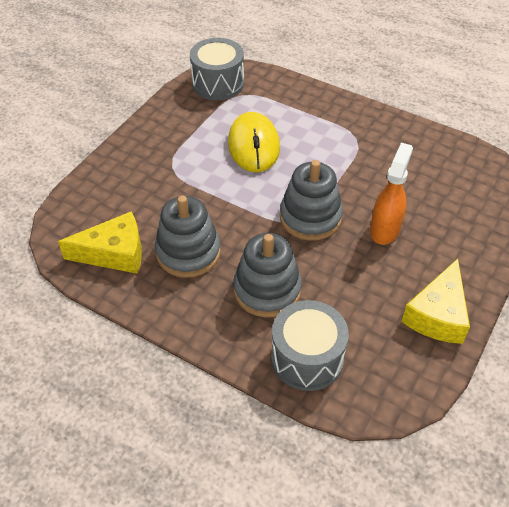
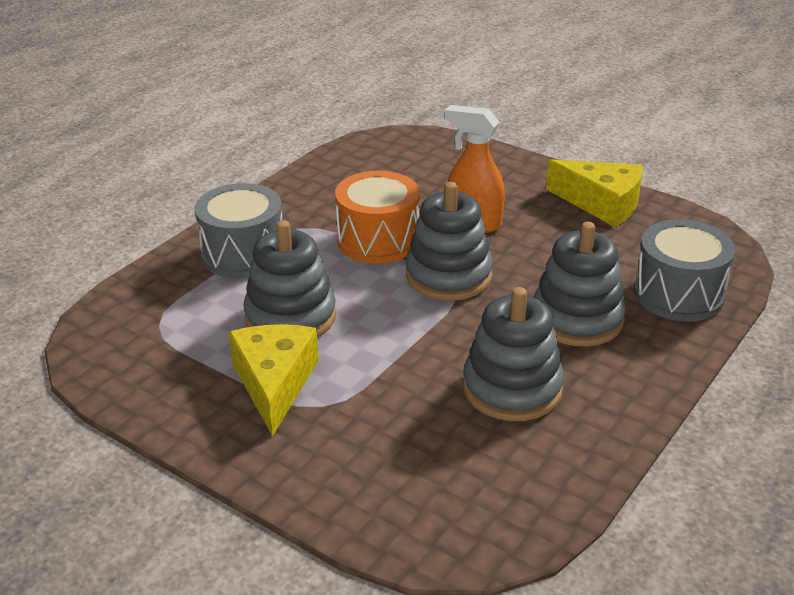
camera: 85 degrees left, 15 degrees down
yellow cheese [58,212,142,274] -> yellow cheese moved to [229,324,319,436]
grey drum [190,38,244,100] -> grey drum moved to [195,183,282,278]
yellow mouse [228,112,280,172] -> grey stacking toy [243,220,336,338]
none -> orange drum [335,171,420,264]

